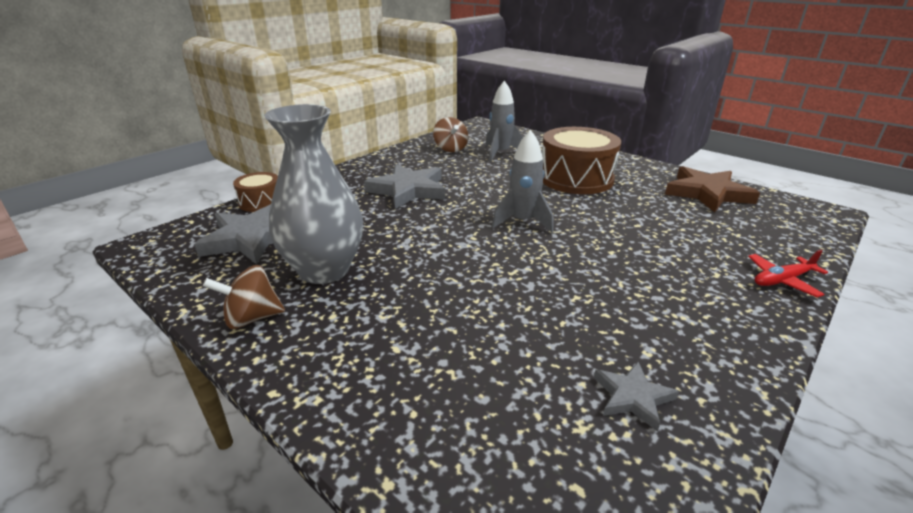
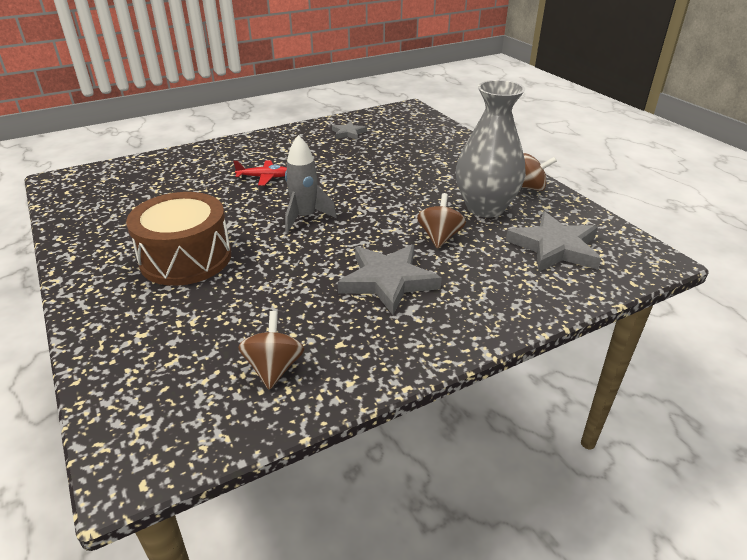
camera: 160 degrees left, 5 degrees up
brown drum [233,172,278,212] -> none
grey rocket [485,81,523,162] -> none
brown star [665,166,760,213] -> none
red plane [748,250,828,297] -> red plane moved to [233,160,287,185]
none -> brown spinning top [417,193,466,249]

